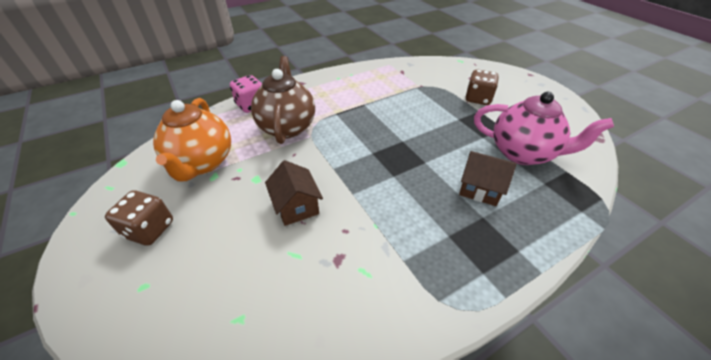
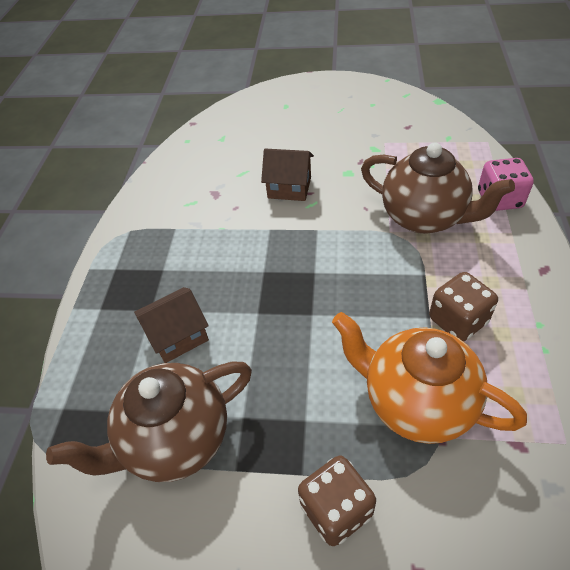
camera: 130 degrees right, 5 degrees up
brown dice [105,190,173,246] -> brown dice moved to [429,272,498,342]
orange teapot [153,98,231,181] -> orange teapot moved to [332,312,527,444]
pink teapot [474,92,614,165] -> brown teapot [46,362,252,482]

